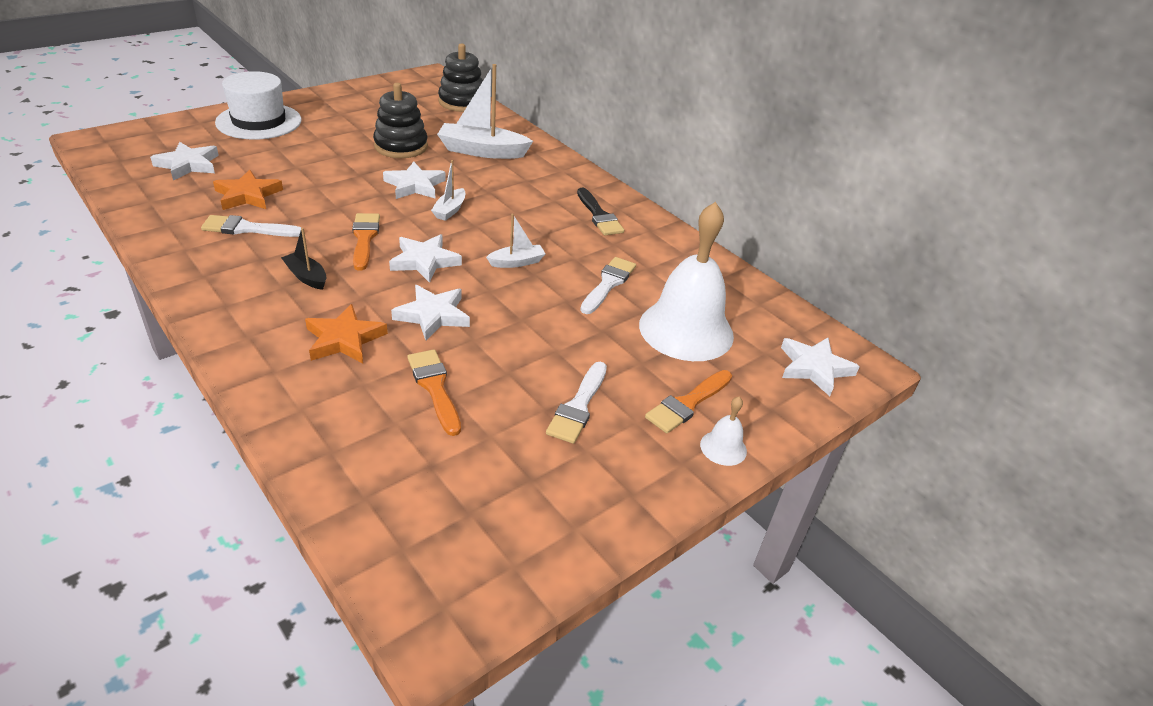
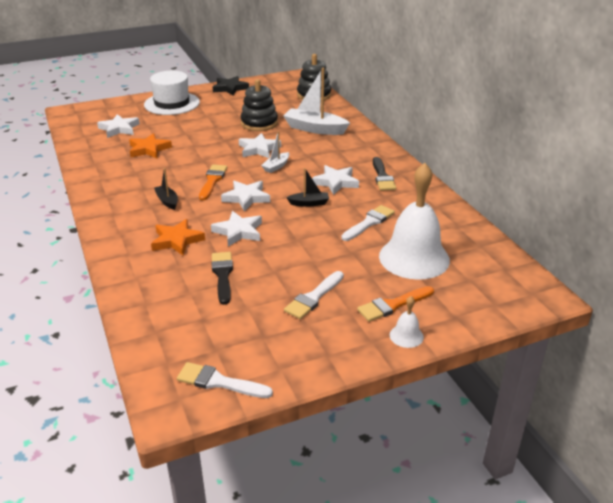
camera: 20 degrees right, 5 degrees down
white brush [201,215,302,237] -> white brush moved to [177,362,273,398]
orange brush [407,349,461,436] -> black brush [211,252,233,305]
white boat [486,214,546,268] -> black boat [287,168,329,207]
white star [781,338,860,396] -> white star moved to [312,165,359,195]
none -> black star [213,76,249,95]

